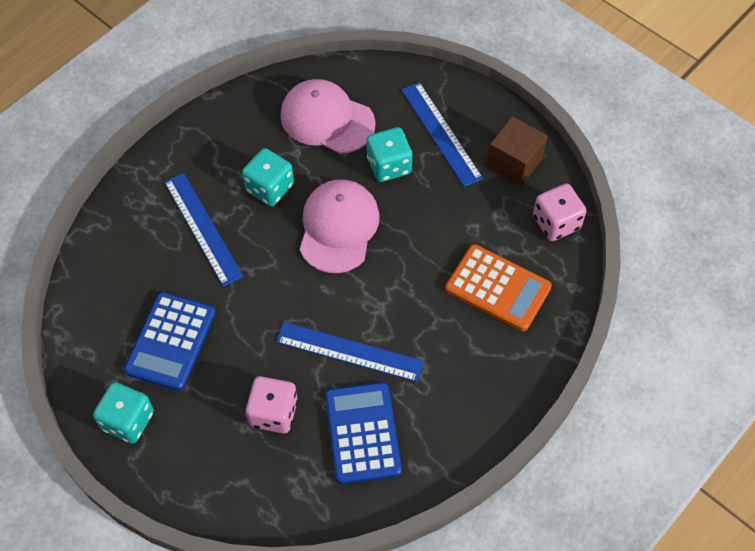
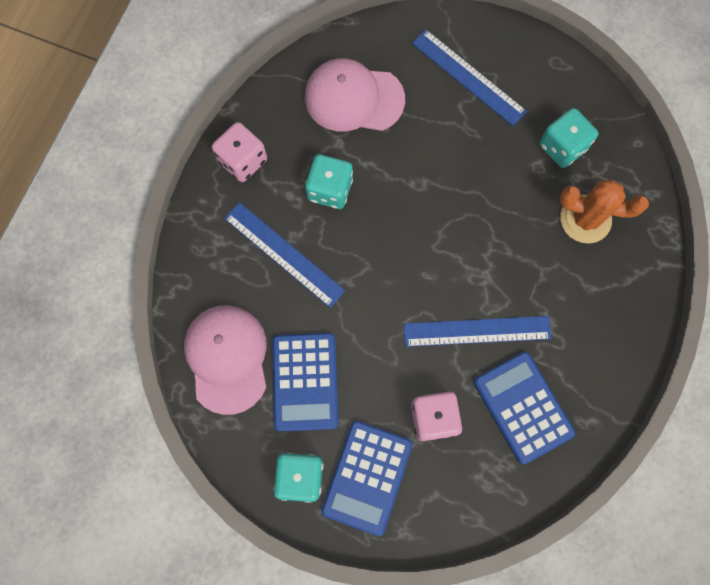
camera: 20 degrees left, 15 degrees up
pink cap [300,179,380,273] -> pink cap moved to [184,305,266,415]
turquoise dice [367,127,412,182] -> turquoise dice moved to [539,108,599,168]
orange calculator [445,244,552,331] -> orange cactus [560,179,649,244]
brown cube [487,116,547,186] -> none
pink dice [533,184,587,241] -> pink dice moved to [212,122,267,182]
none -> blue calculator [322,421,413,536]

